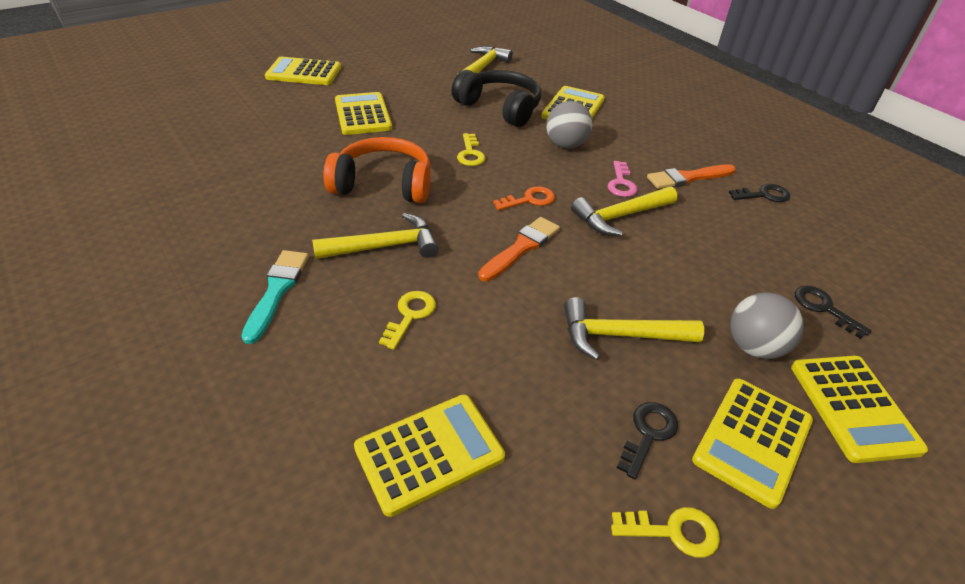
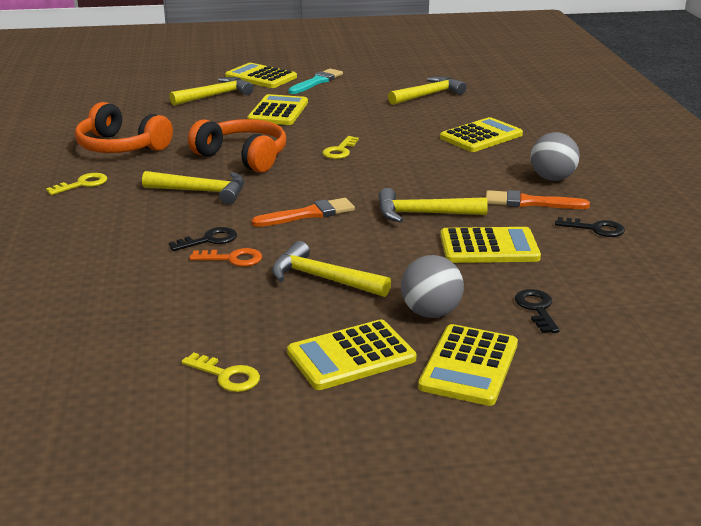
camera: 30 degrees right, 15 degrees down
turquoise brush [241,250,309,344] -> turquoise brush moved to [288,69,343,94]
yellow calculator [354,394,505,517] -> yellow calculator moved to [440,227,541,263]
yellow key [379,291,436,350] -> yellow key moved to [46,173,107,195]
black headphones [452,70,541,127] -> none
orange key [493,186,555,211] -> orange key moved to [190,248,262,267]
grey ball [546,101,592,148] -> grey ball moved to [530,132,580,181]
pink key [607,161,638,197] -> none
black key [617,402,678,479] -> black key moved to [169,227,237,251]
none -> orange headphones [75,102,173,153]
none -> yellow hammer [169,77,254,106]

